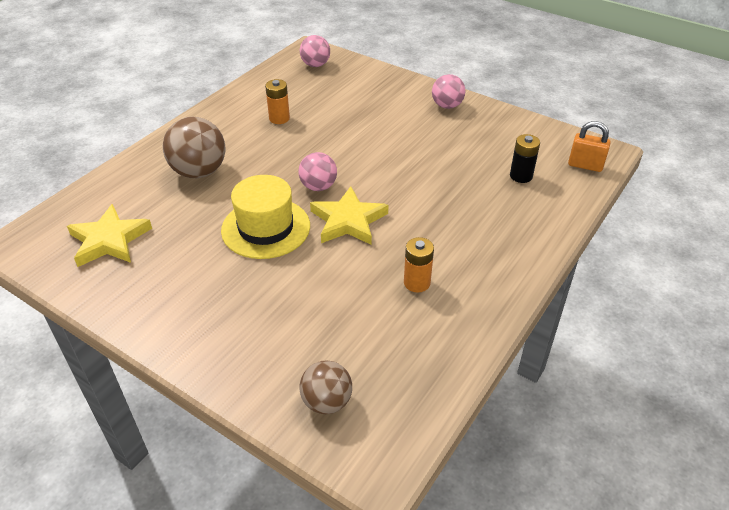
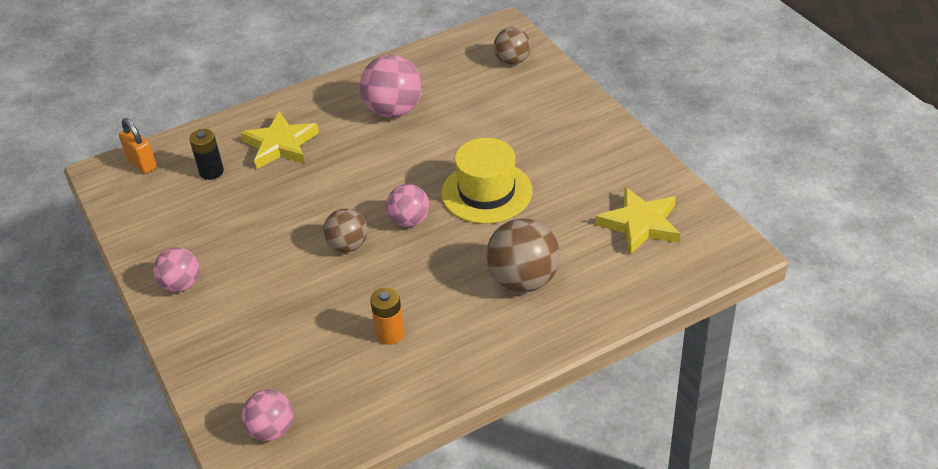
camera: 150 degrees left, 0 degrees up
yellow star [310,186,388,245] -> yellow star moved to [240,111,319,169]
orange battery [404,237,434,292] -> pink ball [360,55,422,118]
none -> brown ball [323,208,367,253]

